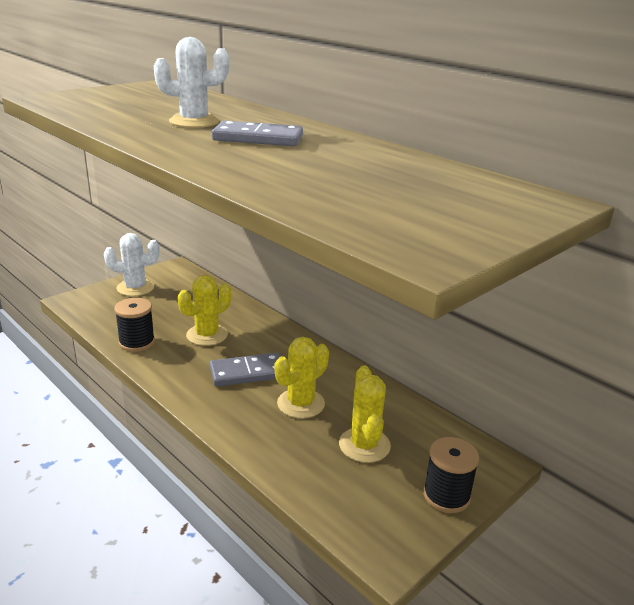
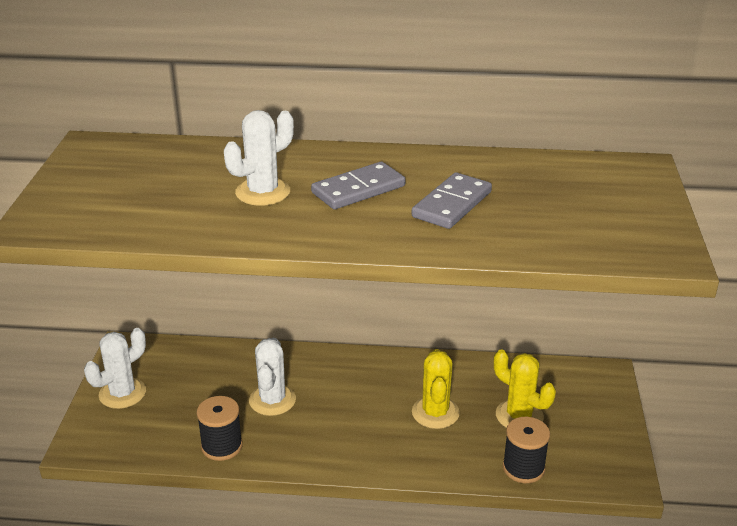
camera: 40 degrees left, 5 degrees up
yellow cactus [178,275,231,346] -> white cactus [249,338,296,416]
grey domino [210,353,280,387] -> grey domino moved to [412,173,492,229]
black spool [423,437,479,513] -> black spool moved to [503,417,550,483]

